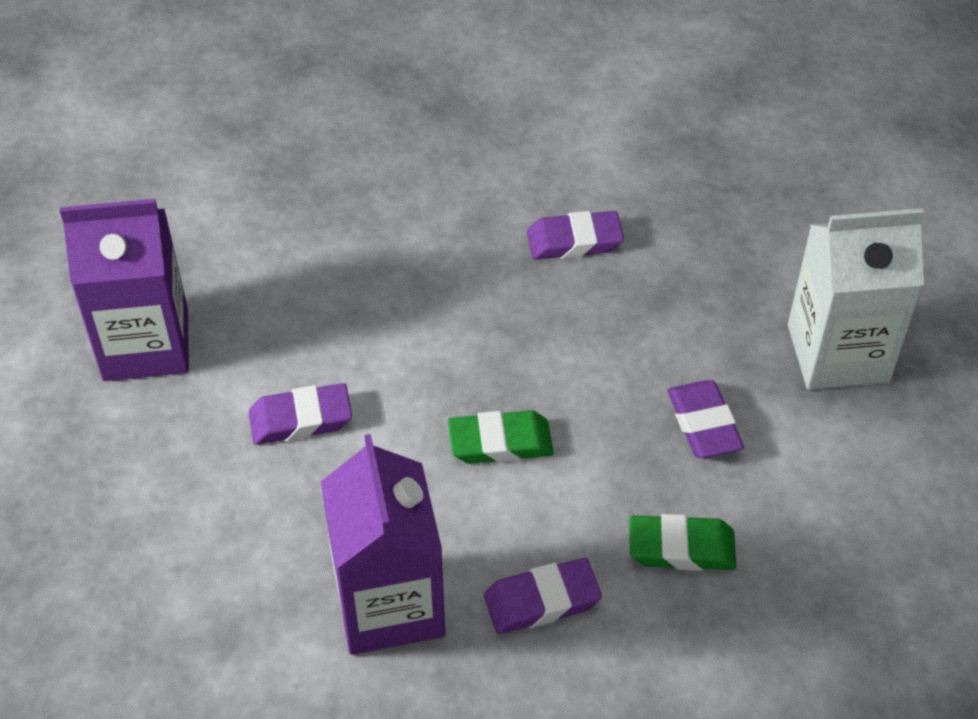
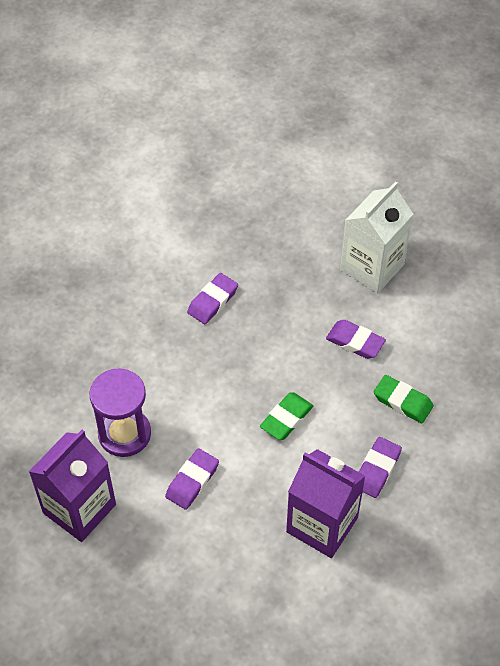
camera: 45 degrees left, 5 degrees up
green eraser [629,514,736,571] -> green eraser turned 75 degrees clockwise [374,375,434,424]
none -> purple hourglass [90,368,151,457]

